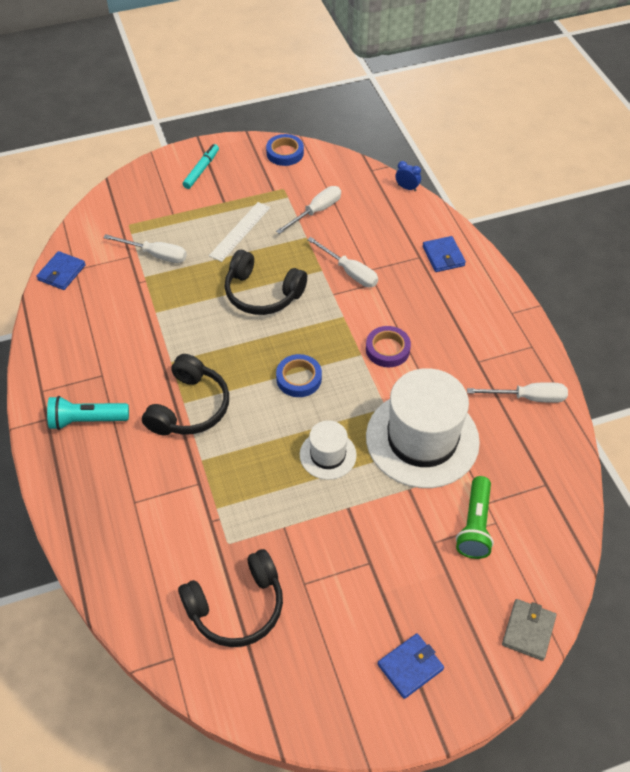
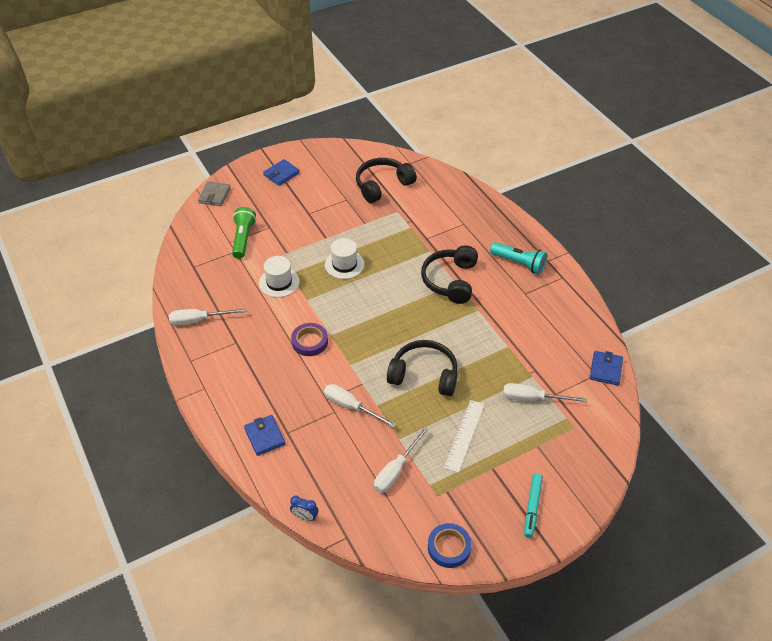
camera: 170 degrees right, 5 degrees down
turquoise flashlight [47,396,129,430] -> turquoise flashlight turned 45 degrees clockwise [490,242,547,274]
blue tape [276,354,322,397] -> none
white hat [366,368,480,488] -> white hat [259,256,300,298], size x0.50

